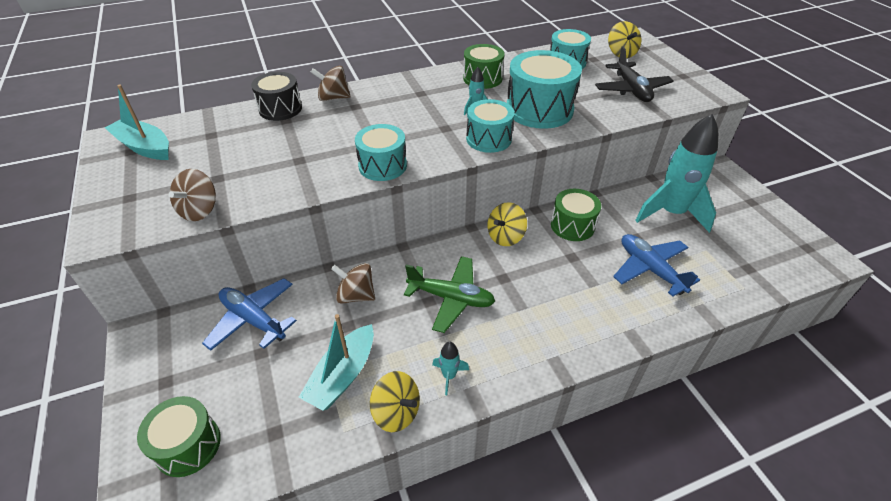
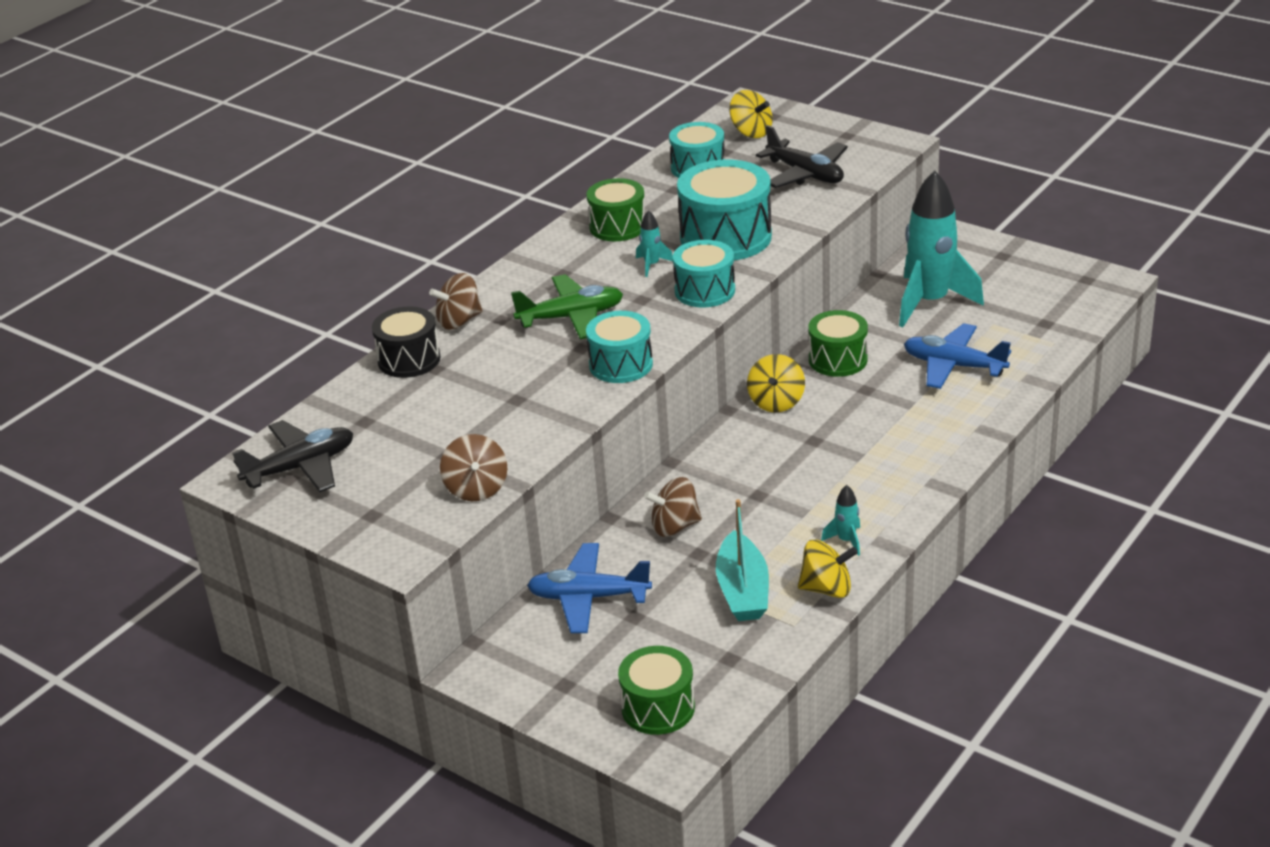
camera: 30 degrees left, 10 degrees down
turquoise boat [104,85,169,160] -> black plane [232,420,353,492]
green plane [404,256,495,333] -> green plane moved to [511,274,623,339]

